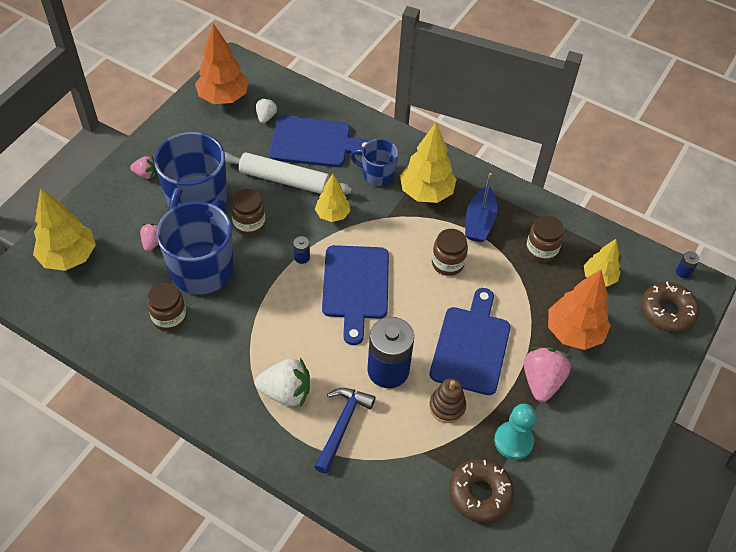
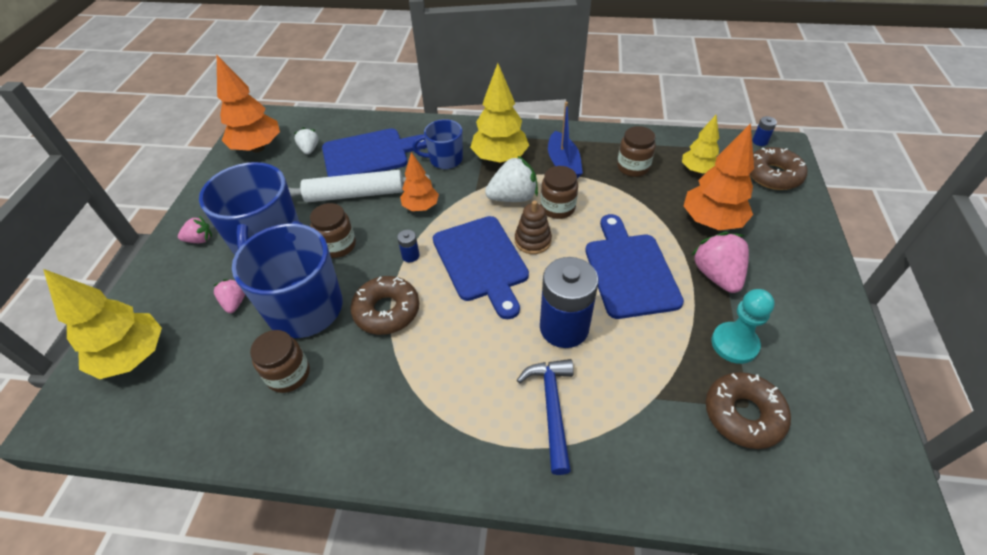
camera: 20 degrees left, 5 degrees down
white strawberry [255,358,310,407] -> white strawberry moved to [485,155,538,202]
yellow tree [315,174,350,222] -> orange tree [400,152,439,211]
brown stacking toy [429,378,466,423] -> brown stacking toy moved to [515,200,552,254]
none -> brown donut [350,276,419,335]

